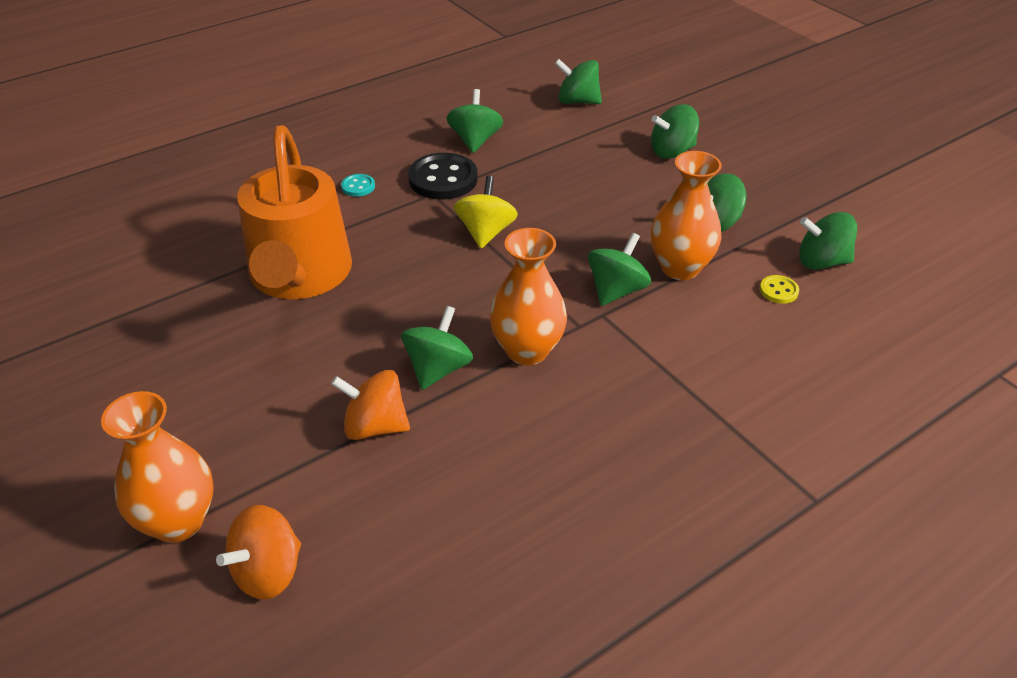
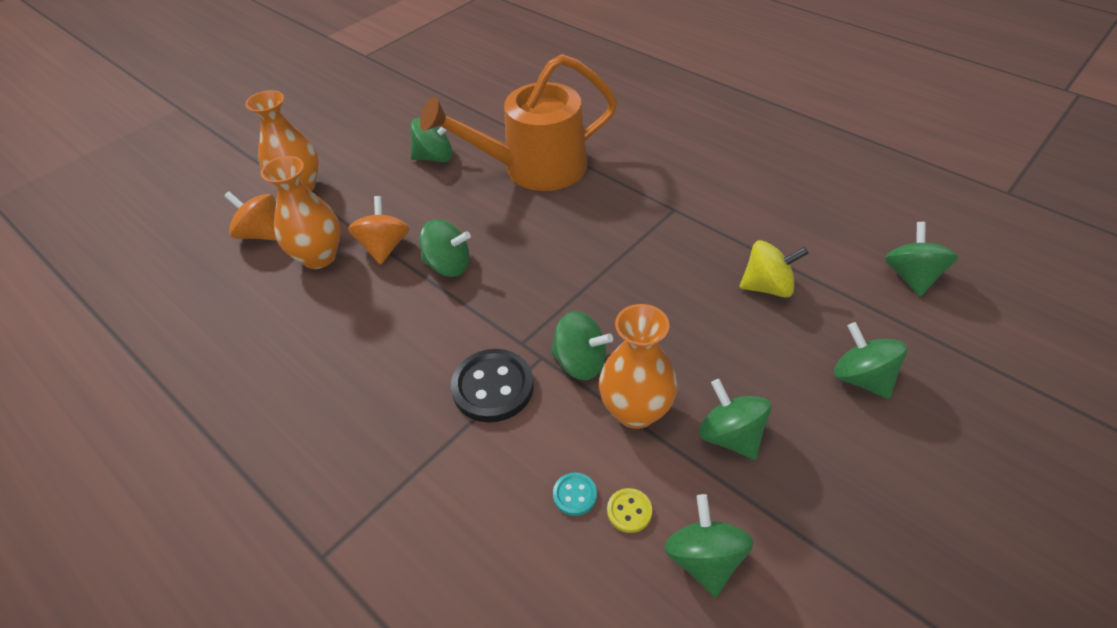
camera: 80 degrees right, 5 degrees up
turquoise button [341,174,375,197] -> turquoise button moved to [553,472,597,516]
black button [408,153,478,200] -> black button moved to [451,349,534,422]
green spinning top [447,89,503,153] -> green spinning top moved to [410,118,452,162]
yellow spinning top [454,176,518,248] -> yellow spinning top moved to [740,240,808,298]
orange vase [489,228,567,365] -> orange vase moved to [261,156,341,269]

